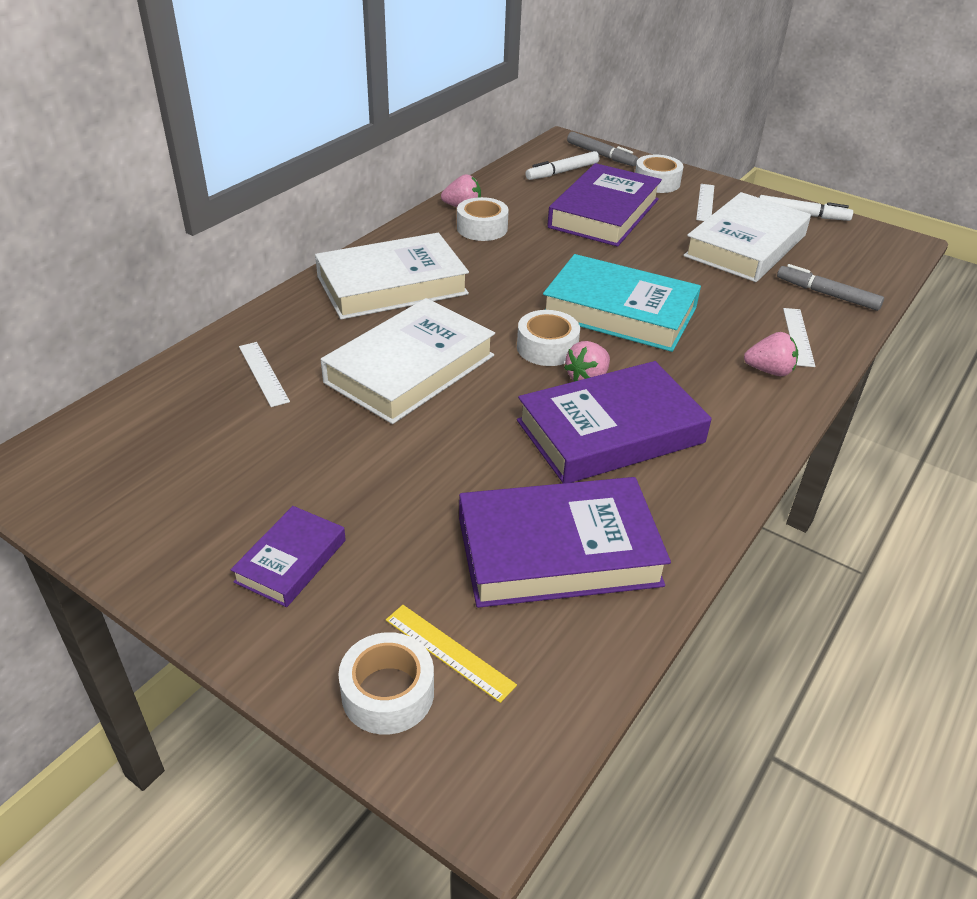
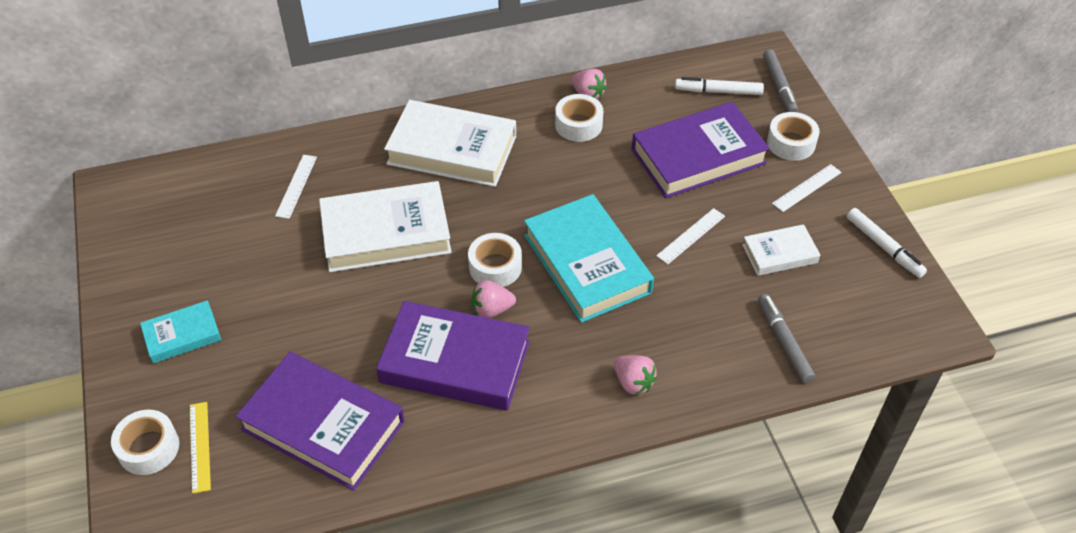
camera: 40 degrees right, 10 degrees up
purple book [231,506,346,607] -> turquoise book [140,300,221,364]
white book [683,192,811,282] -> white book [742,224,820,276], size x0.53
white ruler [783,308,815,367] -> white ruler moved to [656,208,725,264]

